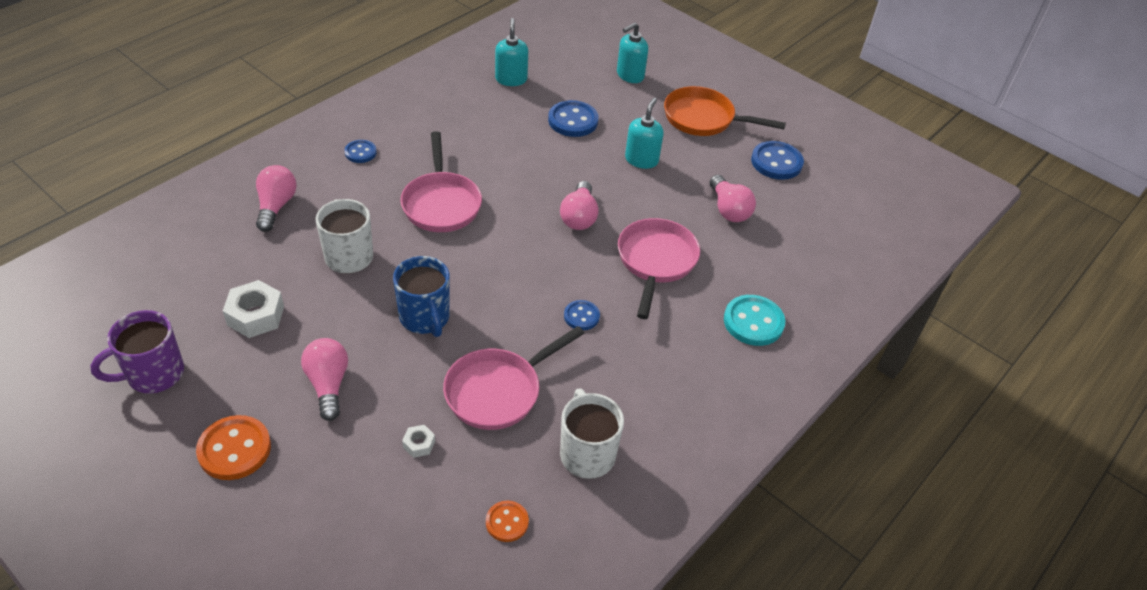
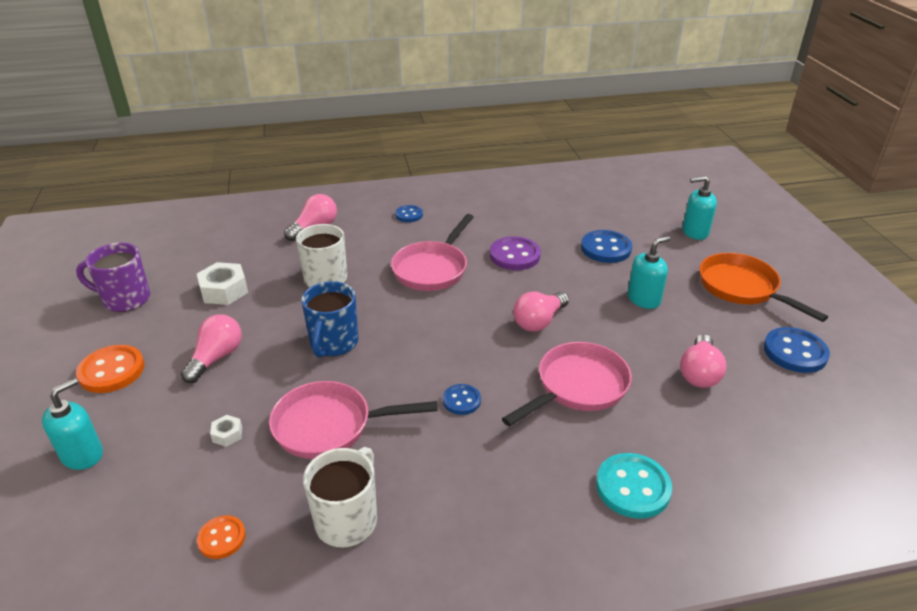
camera: 40 degrees right, 10 degrees down
turquoise soap dispenser [495,18,528,86] -> turquoise soap dispenser moved to [42,378,103,470]
none -> purple button [490,236,541,270]

